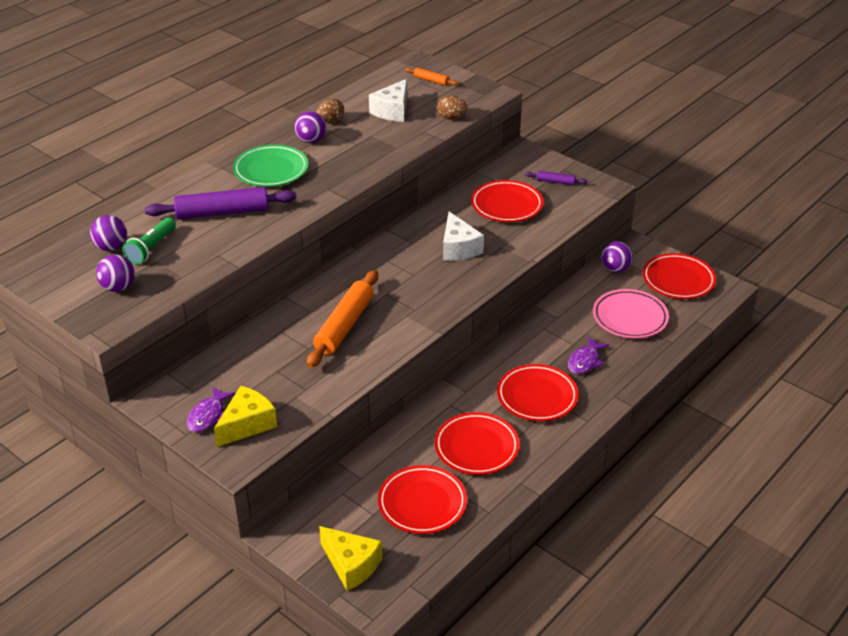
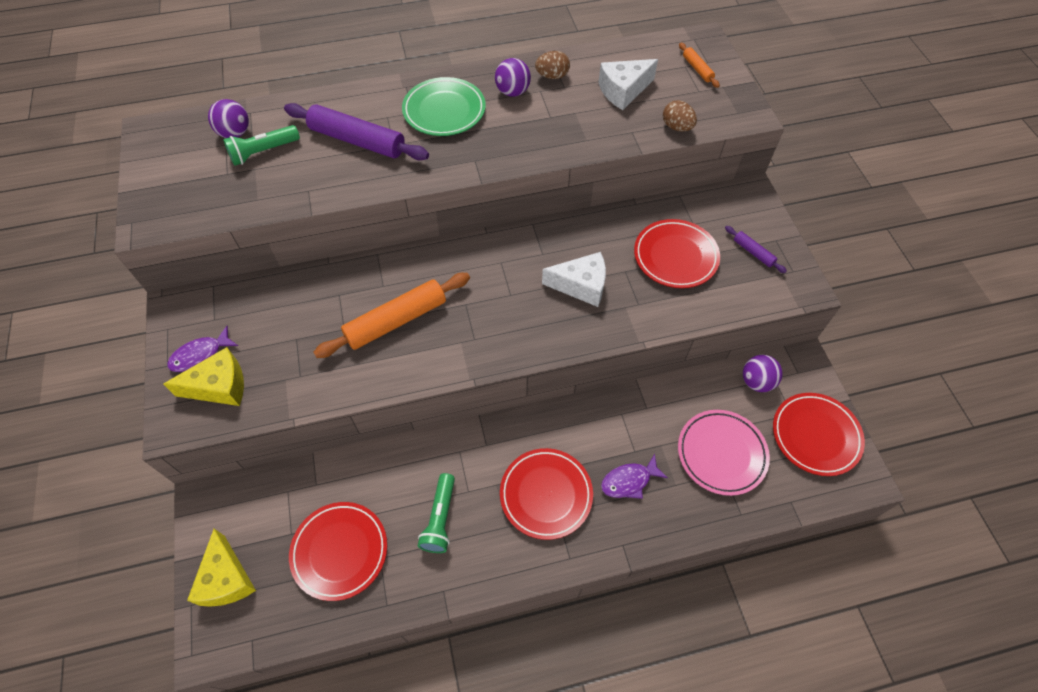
camera: 35 degrees right, 20 degrees up
purple ball [96,255,135,292] -> none
red plate [434,412,520,475] -> green flashlight [418,473,455,553]
white cheese [443,212,484,261] -> white cheese turned 105 degrees counterclockwise [542,252,606,307]

